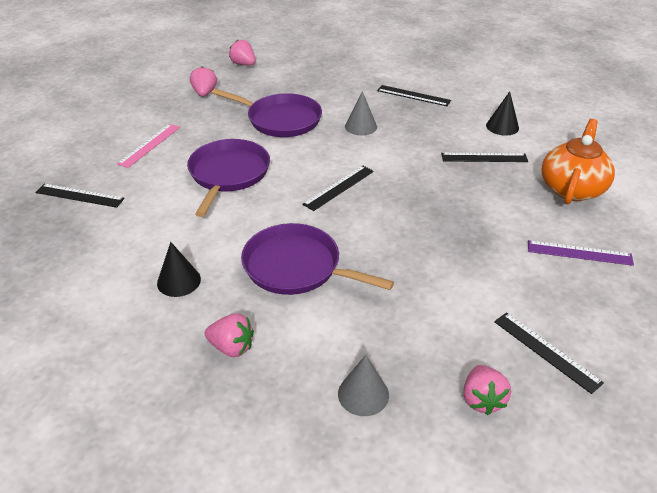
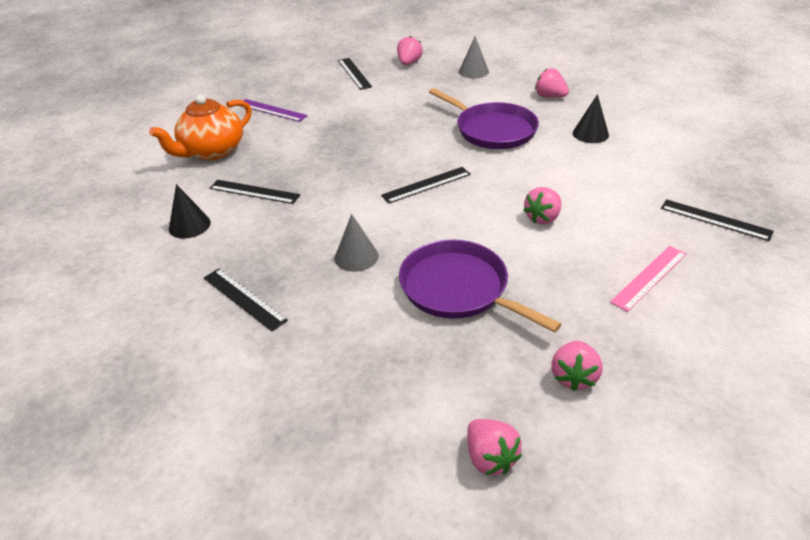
camera: 160 degrees left, 0 degrees up
purple pan [187,139,270,217] -> pink strawberry [523,187,561,224]

